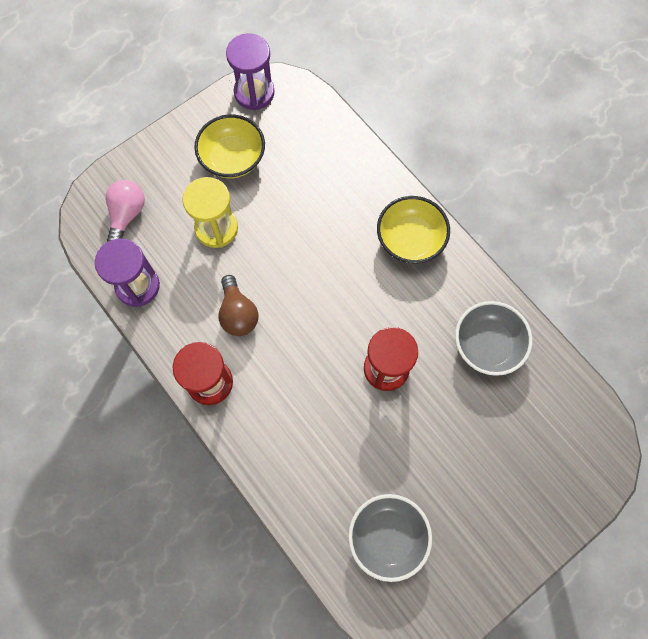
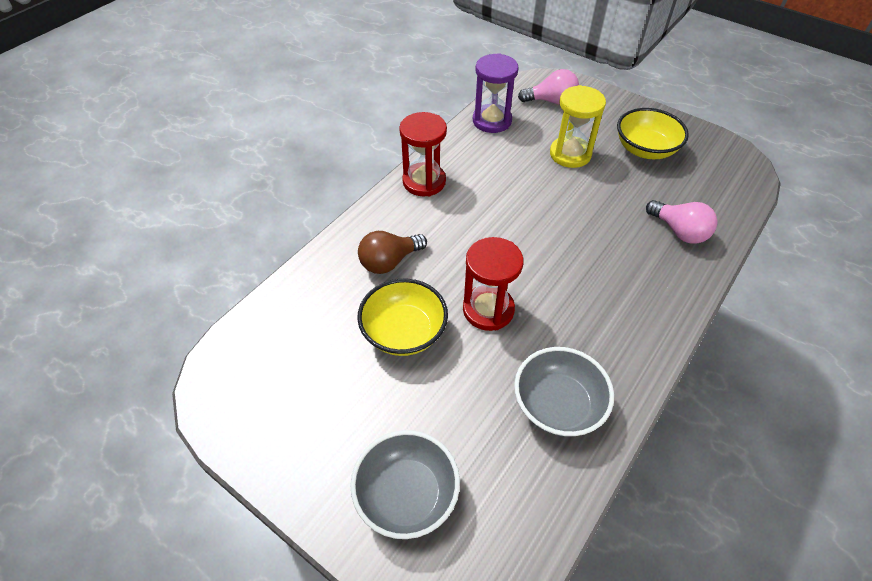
camera: 75 degrees right, 20 degrees down
brown light bulb [218,275,259,336] -> brown light bulb moved to [358,231,427,274]
purple hourglass [226,33,275,110] -> none
grey bowl [348,494,432,582] -> grey bowl moved to [350,430,460,539]
yellow bowl [377,196,450,263] -> yellow bowl moved to [357,278,448,356]
none -> pink light bulb [646,200,718,244]

